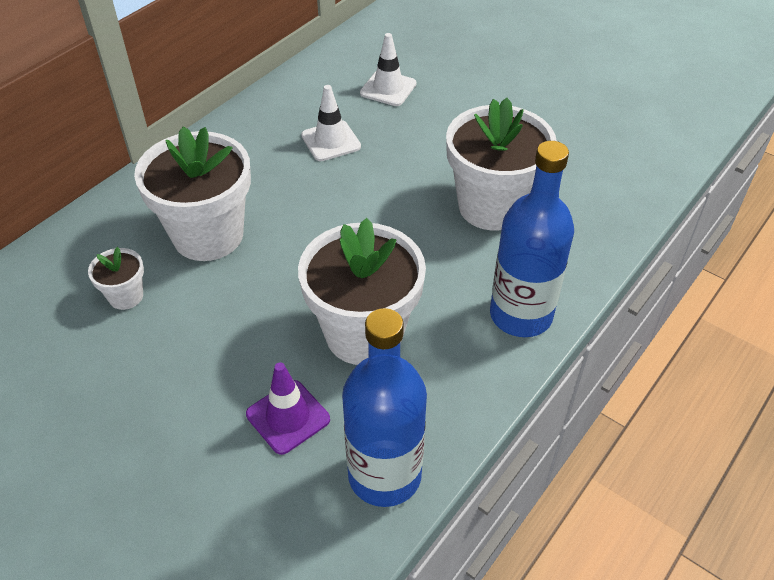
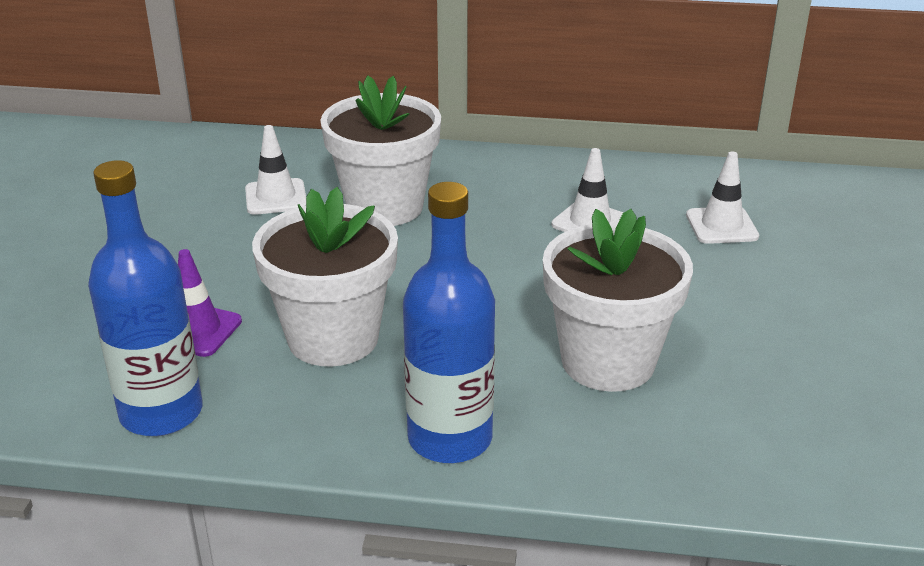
camera: 60 degrees right, 15 degrees down
white flower pot [88,247,144,310] -> white traffic cone [245,125,306,215]

